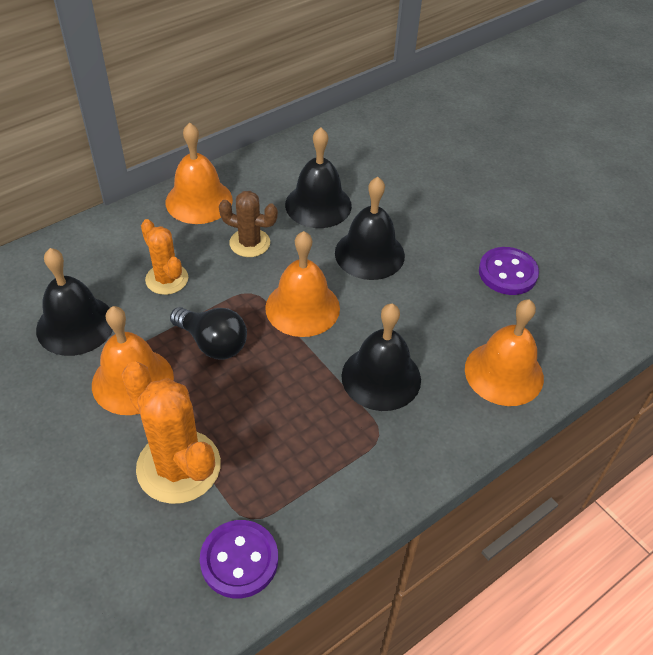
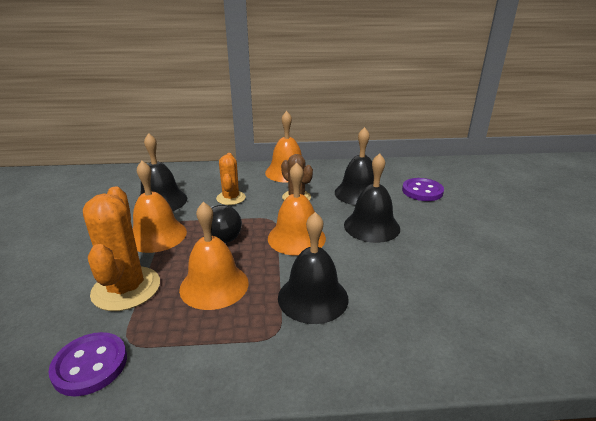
camera: 35 degrees right, 20 degrees down
orange bell [465,299,544,406] -> orange bell moved to [179,202,249,310]
purple button [479,247,539,295] -> purple button moved to [402,178,444,201]

